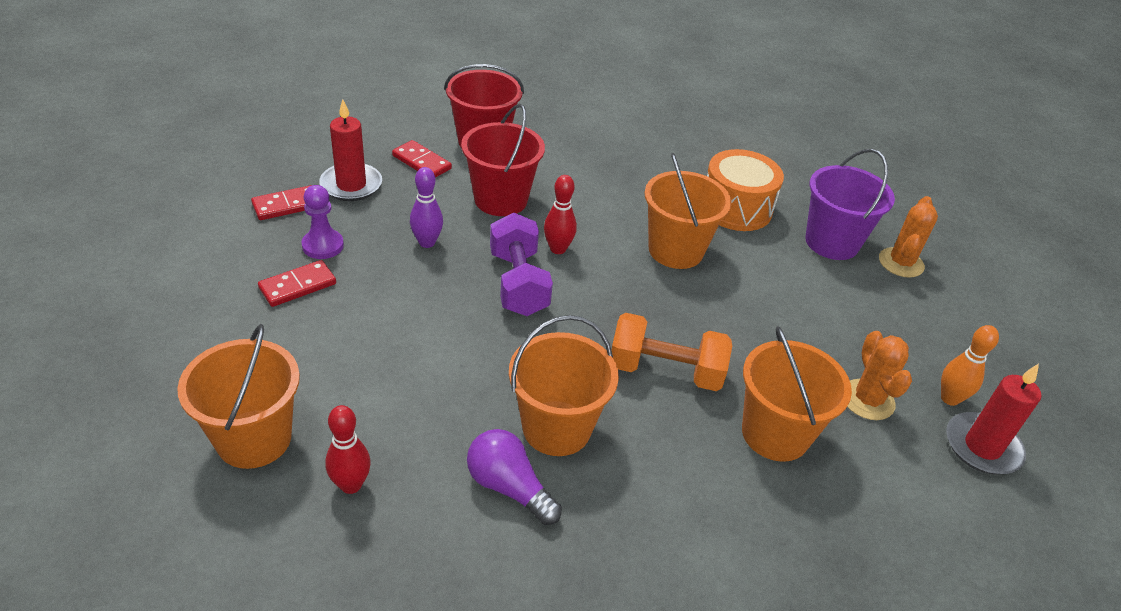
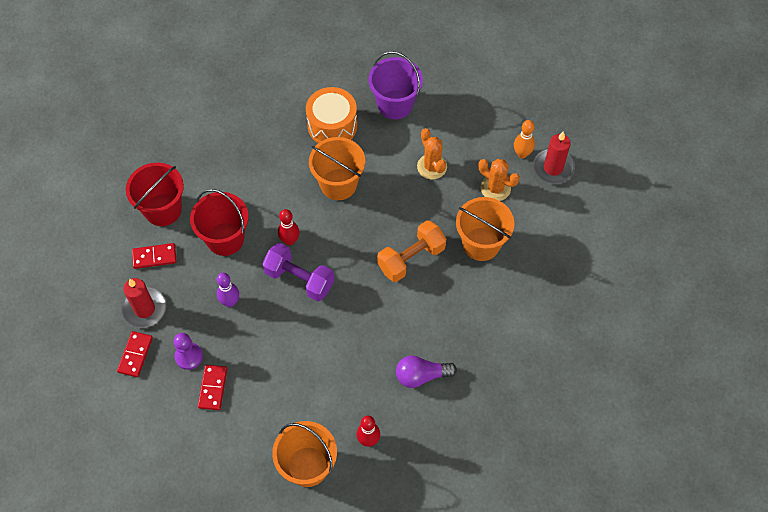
camera: 45 degrees left, 20 degrees up
orange bucket [509,315,619,456] -> none
orange cactus [879,196,938,278] -> orange cactus moved to [417,128,447,179]

